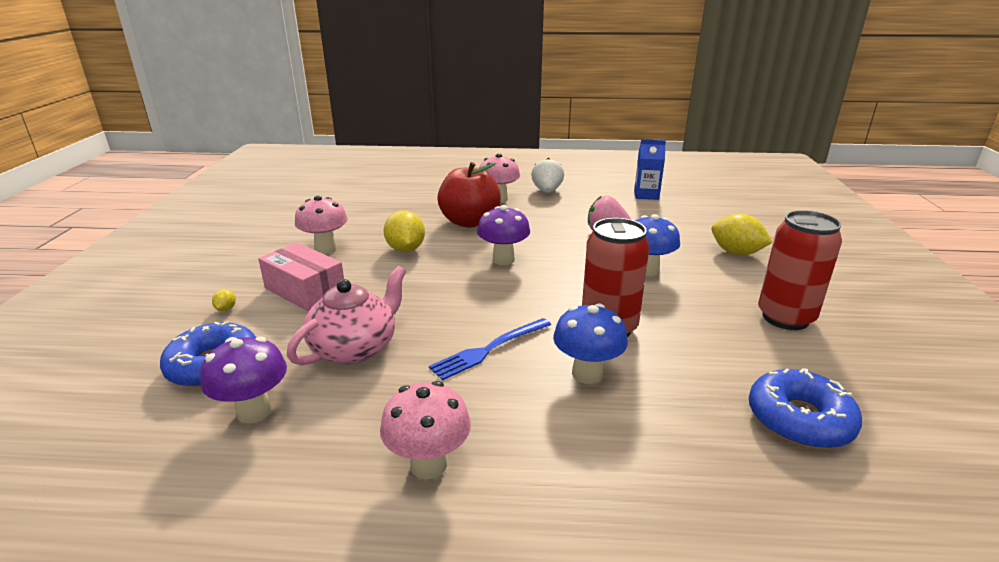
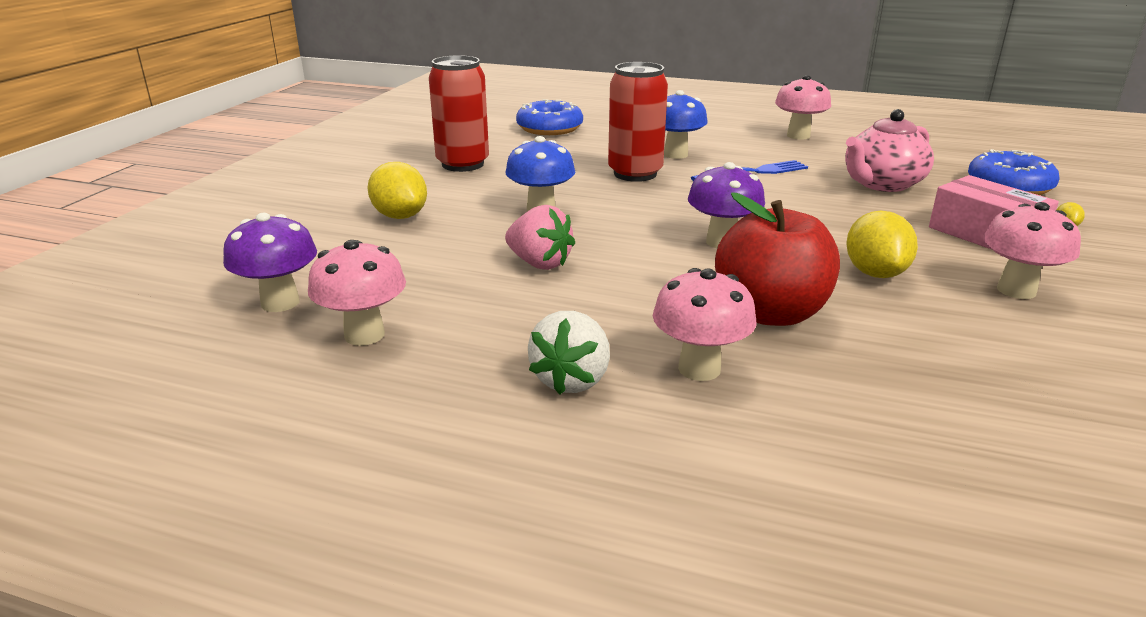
camera: 165 degrees left, 0 degrees up
purple mushroom [201,336,287,423] -> purple mushroom moved to [223,213,317,312]
blue carton [634,139,666,200] -> pink mushroom [308,240,406,346]

